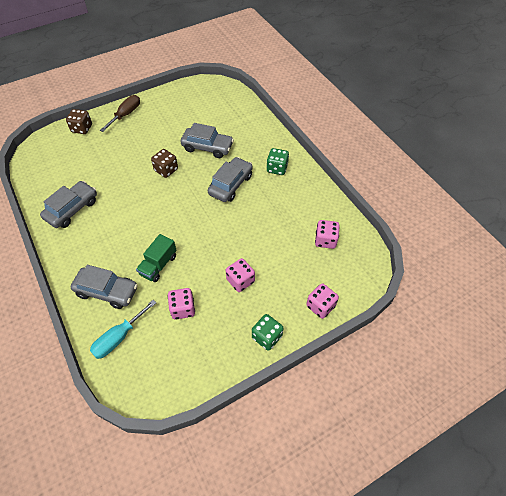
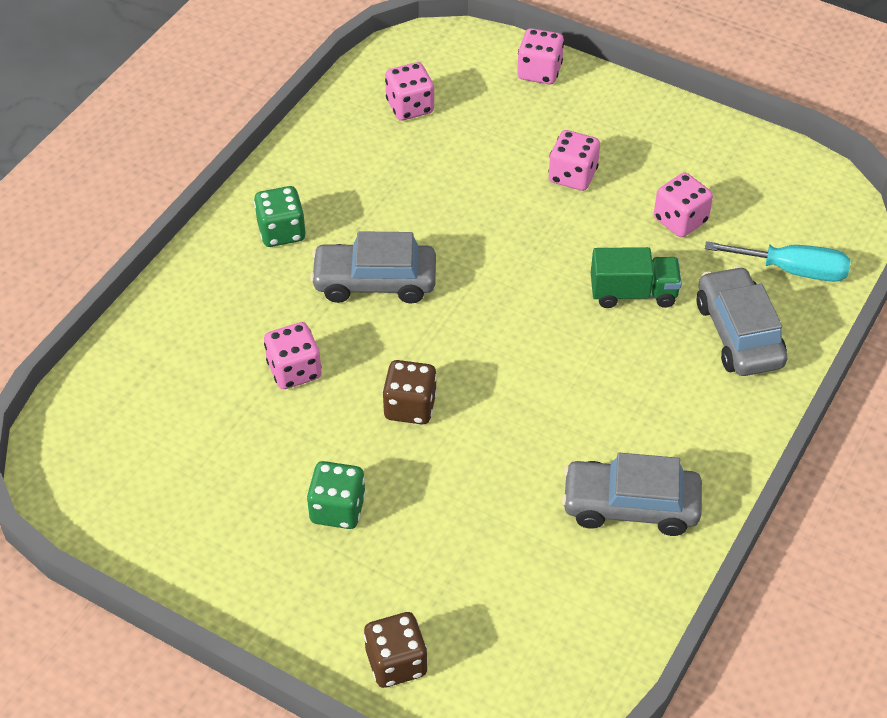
camera: 120 degrees left, 5 degrees down
brown screwdriver [100,95,140,132] -> none
grey car [180,123,234,158] -> pink dice [264,322,322,389]
green dice [252,314,284,351] -> green dice moved to [307,461,366,529]

